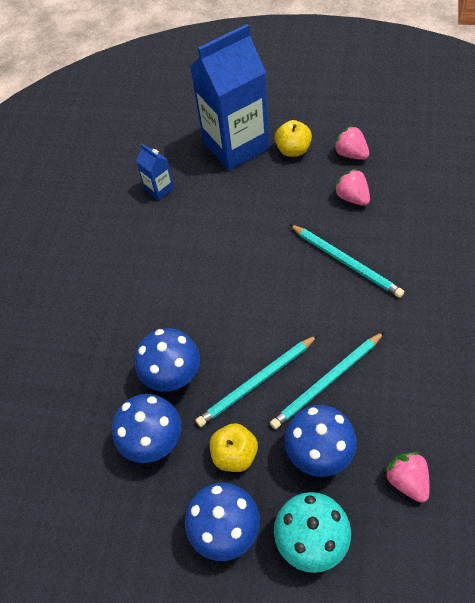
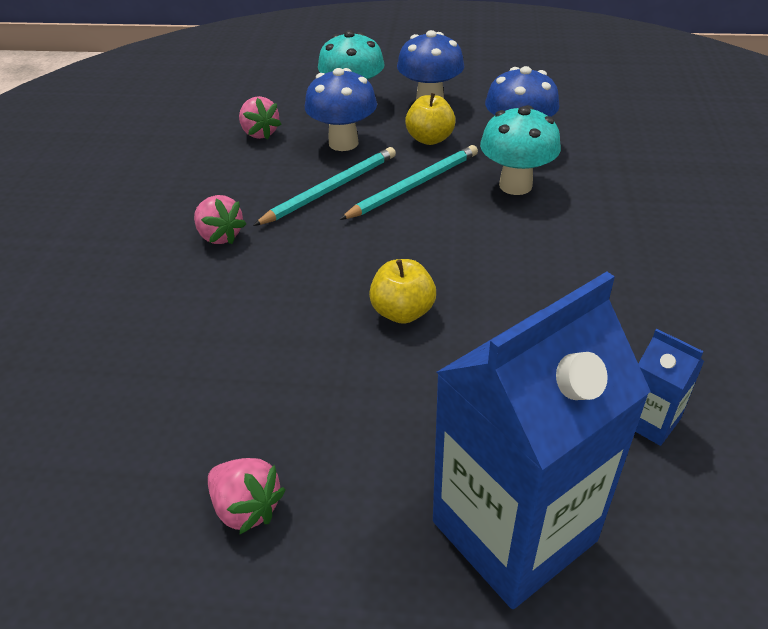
camera: 170 degrees right, 15 degrees down
blue mushroom [135,328,200,392] -> turquoise mushroom [480,105,561,195]
yellow apple [275,120,312,157] -> yellow apple moved to [369,259,436,324]
turquoise pencil [289,224,404,298] -> none
pink strawberry [334,168,370,206] -> pink strawberry moved to [194,195,246,244]

